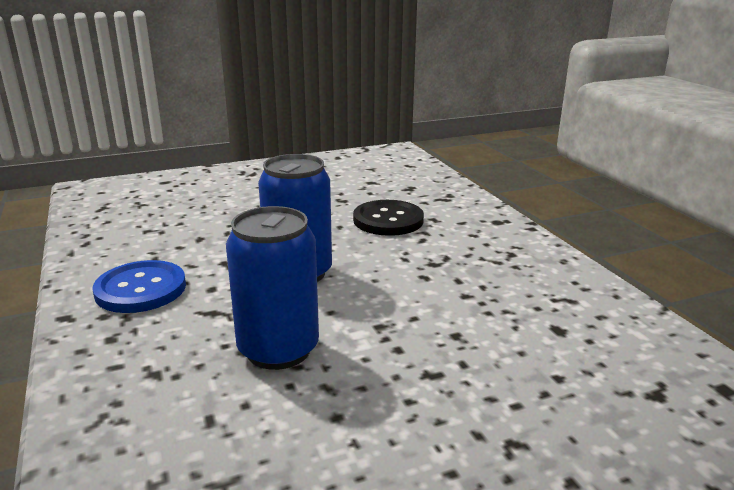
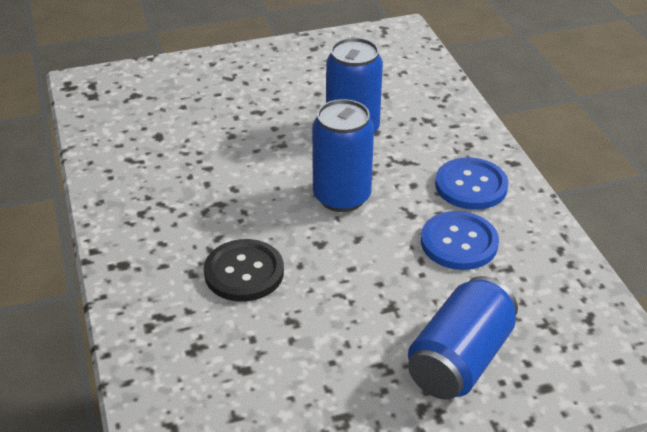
camera: 175 degrees left, 15 degrees up
none -> blue can [408,276,518,400]
none -> blue button [421,211,499,270]

